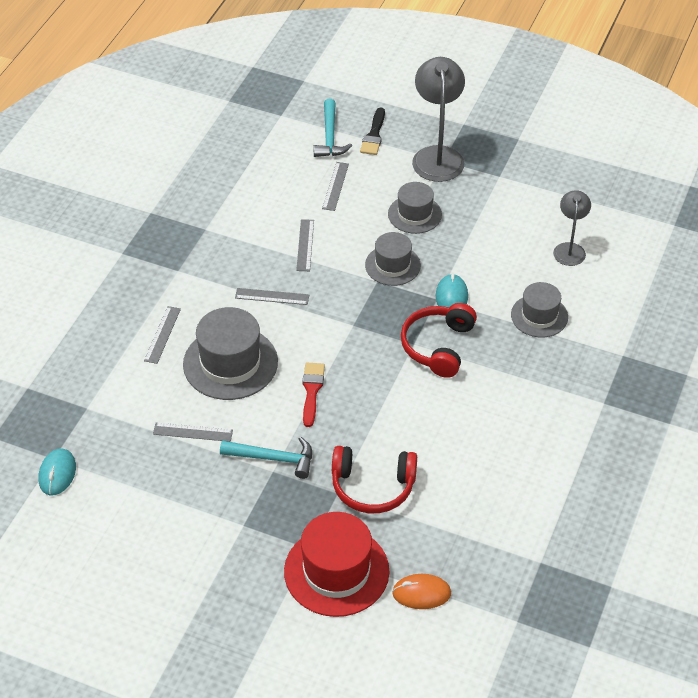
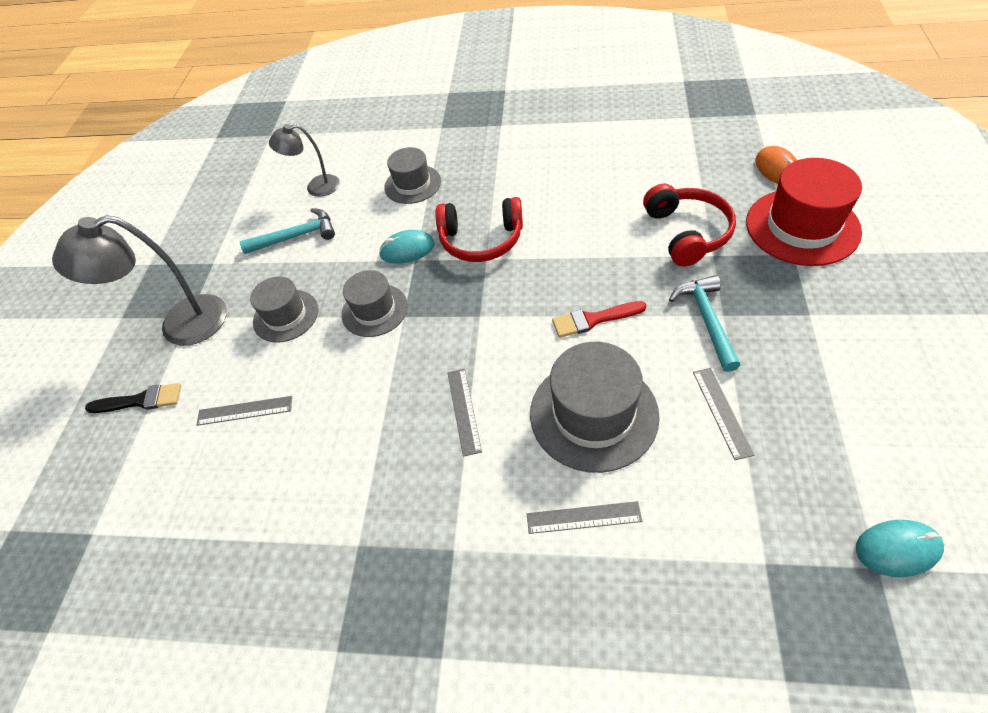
camera: 100 degrees left, 5 degrees up
grey ruler [296,219,314,271] -> none
turquoise hammer [314,99,352,157] -> turquoise hammer moved to [240,208,335,254]

